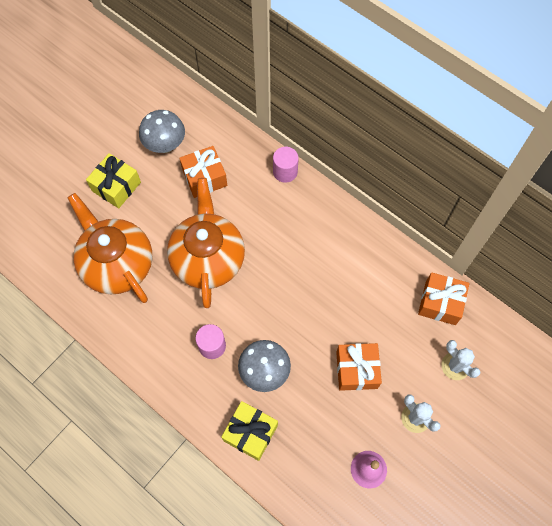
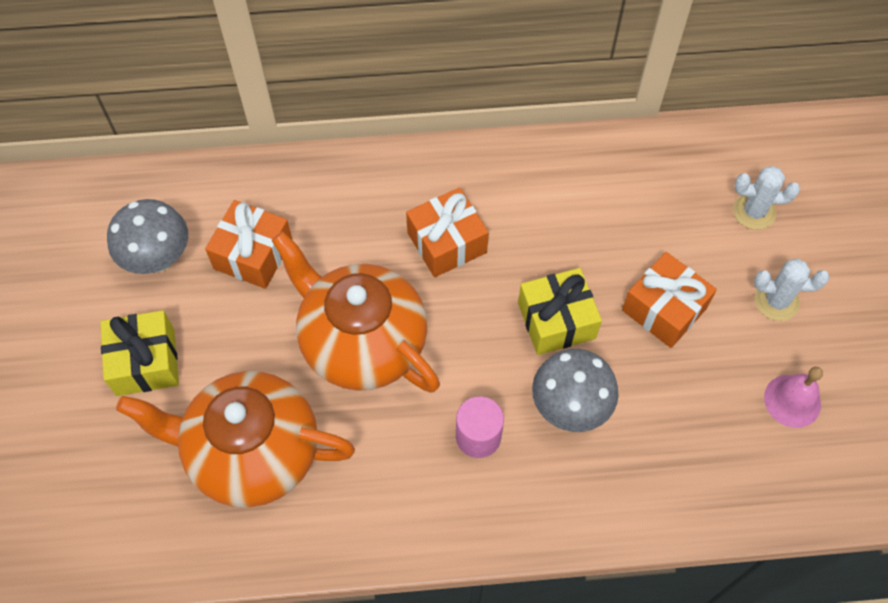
camera: 45 degrees left, 5 degrees down
yellow gift [221,401,278,461] -> yellow gift moved to [518,268,602,355]
pink cylinder [273,147,299,183] -> none
orange gift [418,272,469,325] -> orange gift moved to [406,187,489,277]

